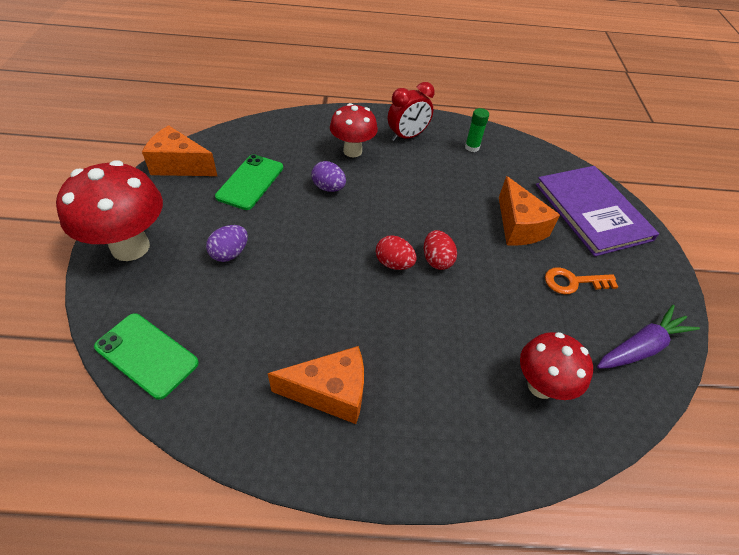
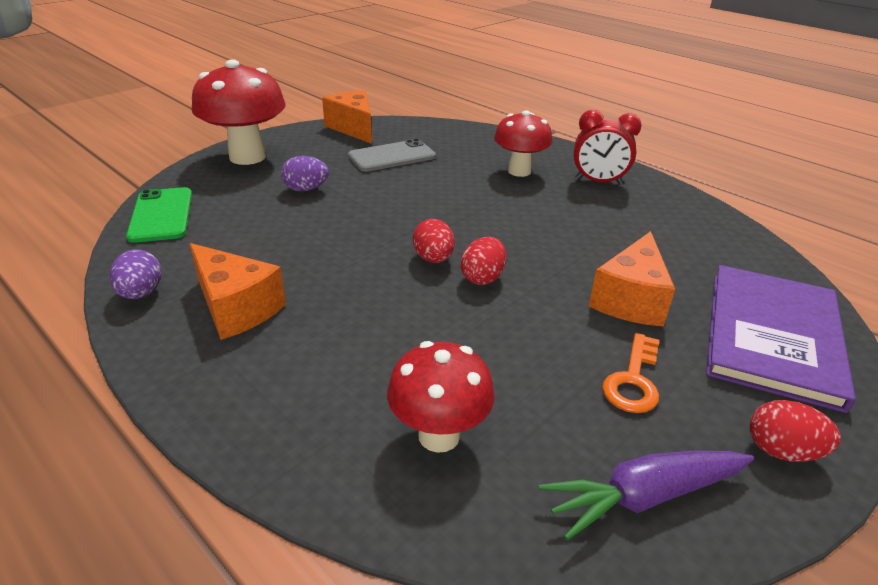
camera: 45 degrees right, 15 degrees down
green phone [215,154,283,210] -> grey phone [348,139,436,172]
purple egg [311,161,346,192] -> purple egg moved to [110,249,161,299]
green glue stick [465,108,489,152] -> none
orange key [545,267,618,294] -> orange key turned 105 degrees counterclockwise [602,333,659,413]
purple carrot [597,305,700,369] -> purple carrot turned 150 degrees clockwise [539,451,754,540]
none -> red egg [750,400,841,462]

